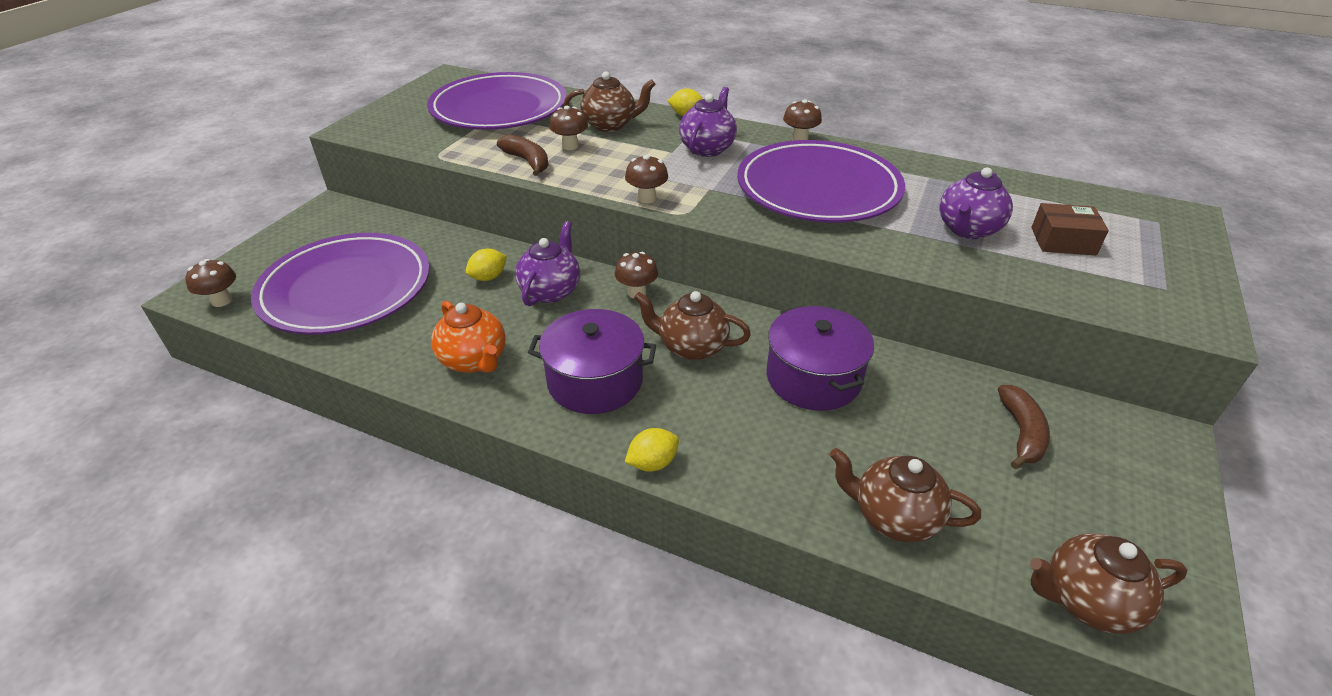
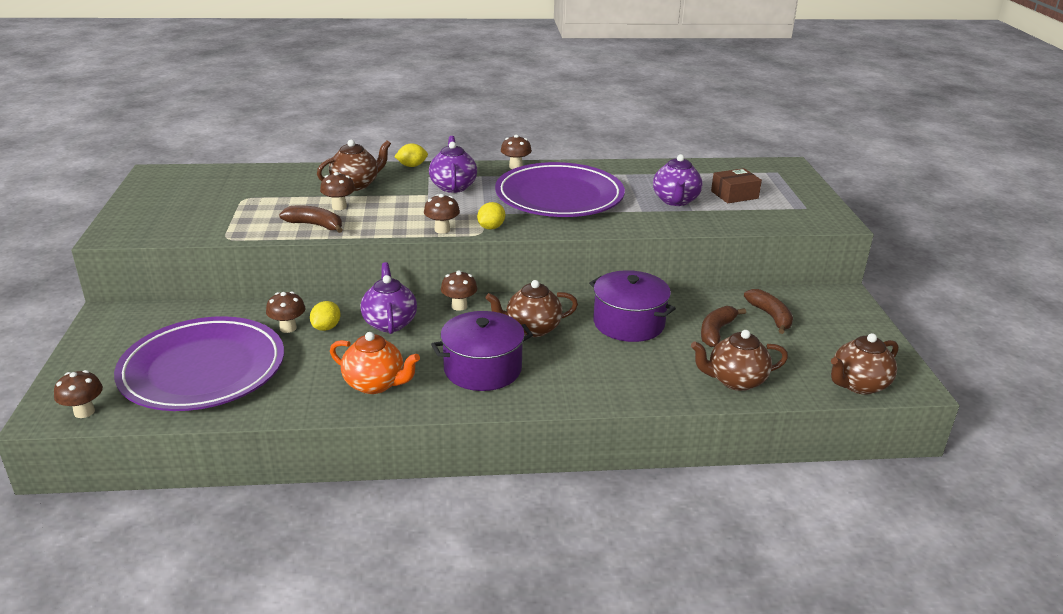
camera: 30 degrees left, 10 degrees down
purple plate [427,72,567,130] -> none
yellow lemon [625,428,679,472] -> yellow lemon moved to [477,202,505,230]
none -> brown mushroom [266,291,305,333]
none -> brown banana [701,306,746,347]

